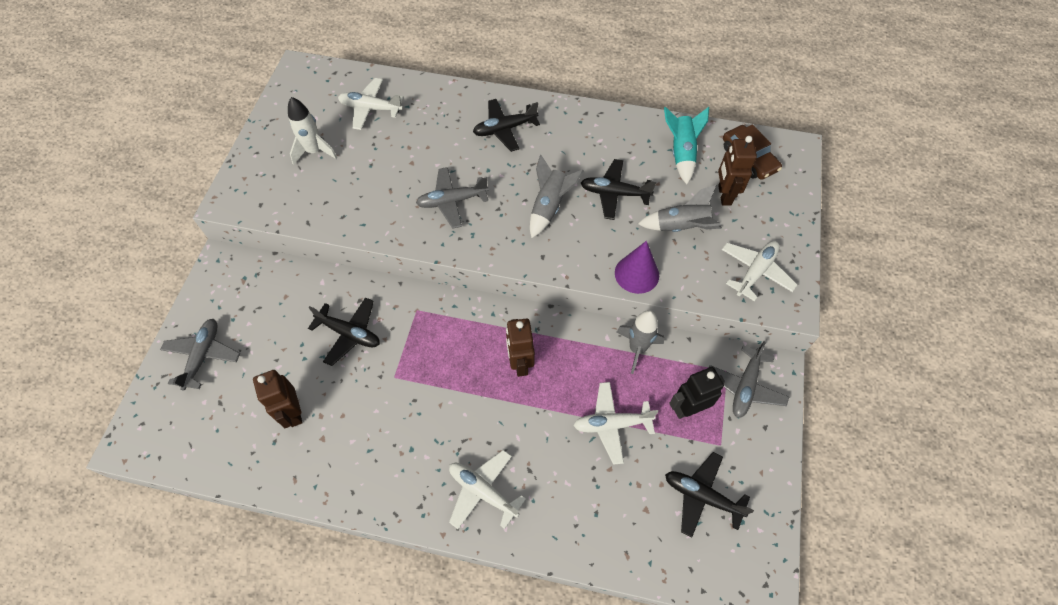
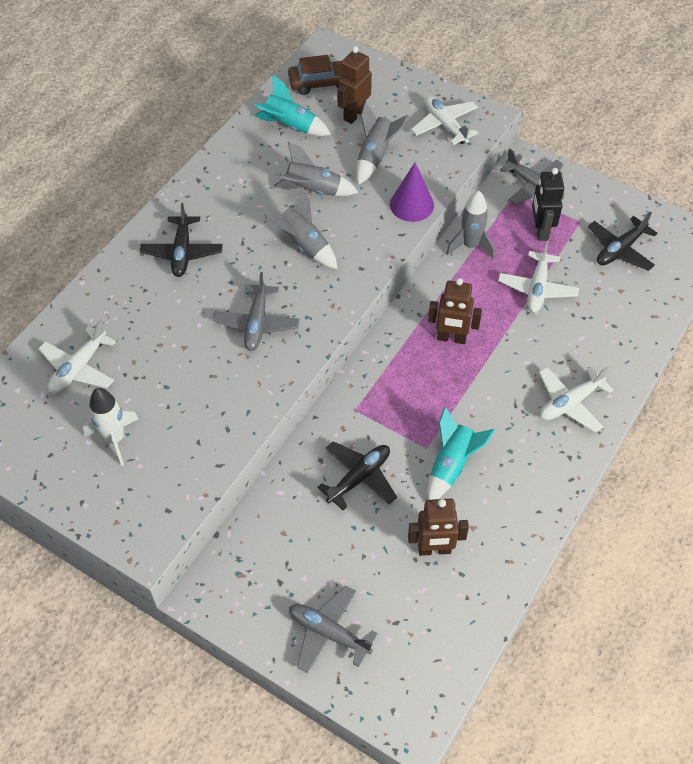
camera: 70 degrees left, 5 degrees down
black plane [581,159,656,220] -> grey rocket [273,141,359,196]
brown robot [718,136,757,206] -> brown robot turned 105 degrees clockwise [337,46,372,124]
none -> turquoise rocket [427,407,495,500]

